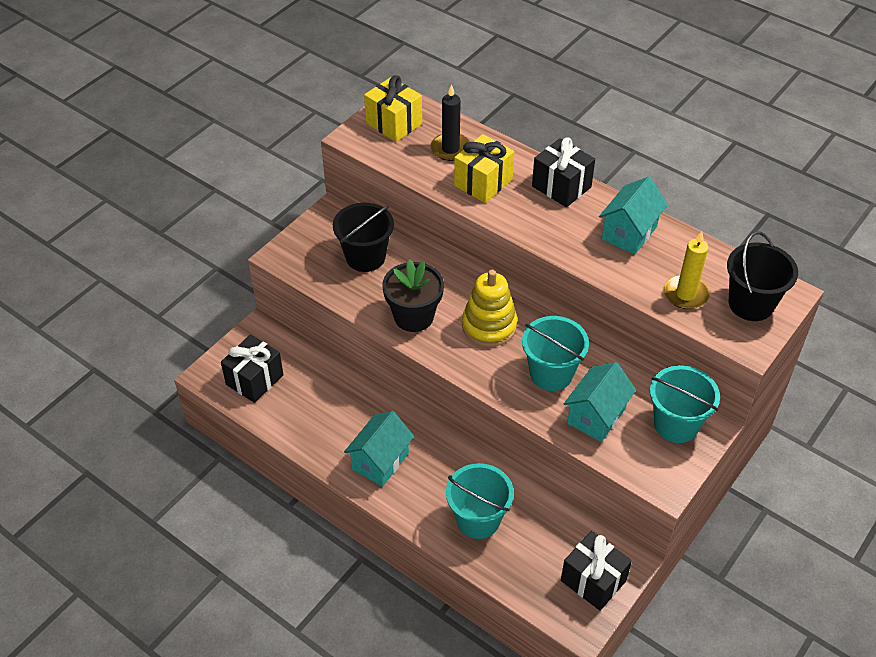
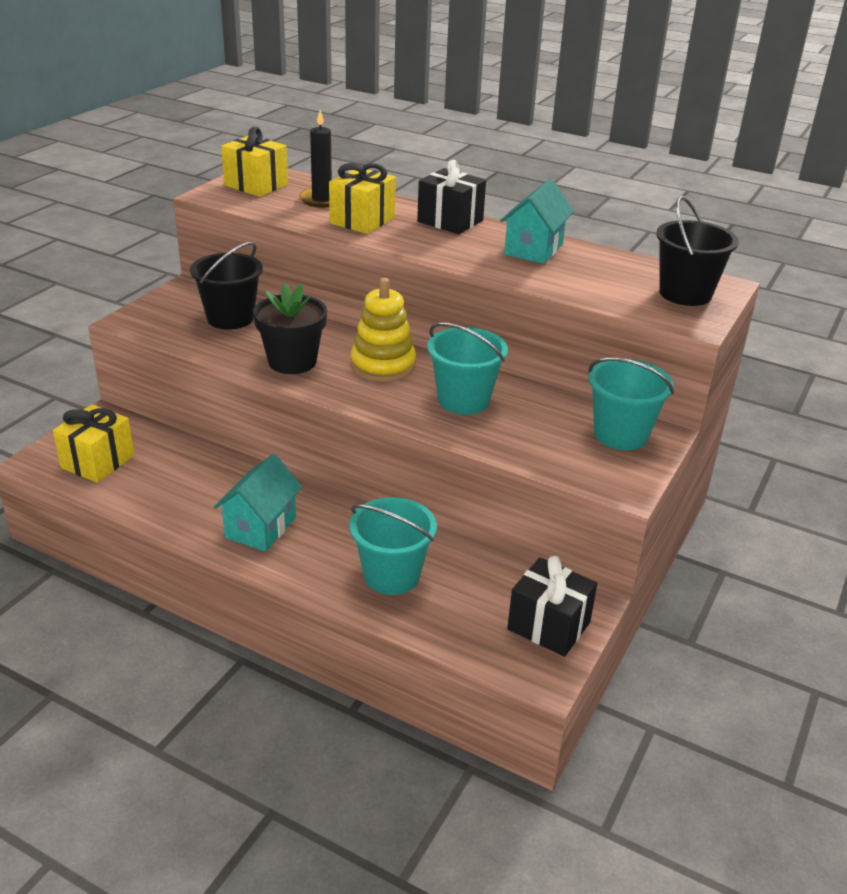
camera: 10 degrees left, 15 degrees down
black gift [221,334,284,403] -> yellow gift [53,404,134,483]
turquoise house [564,362,636,442] -> none
yellow candle [664,231,710,309] -> none

